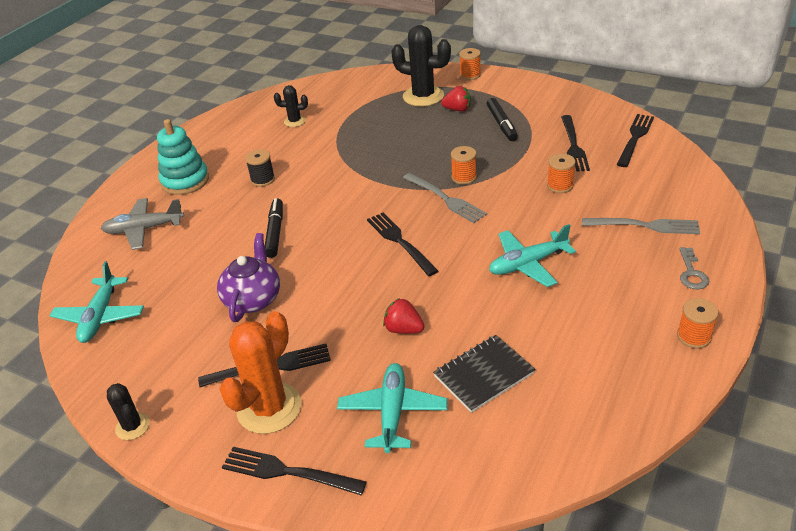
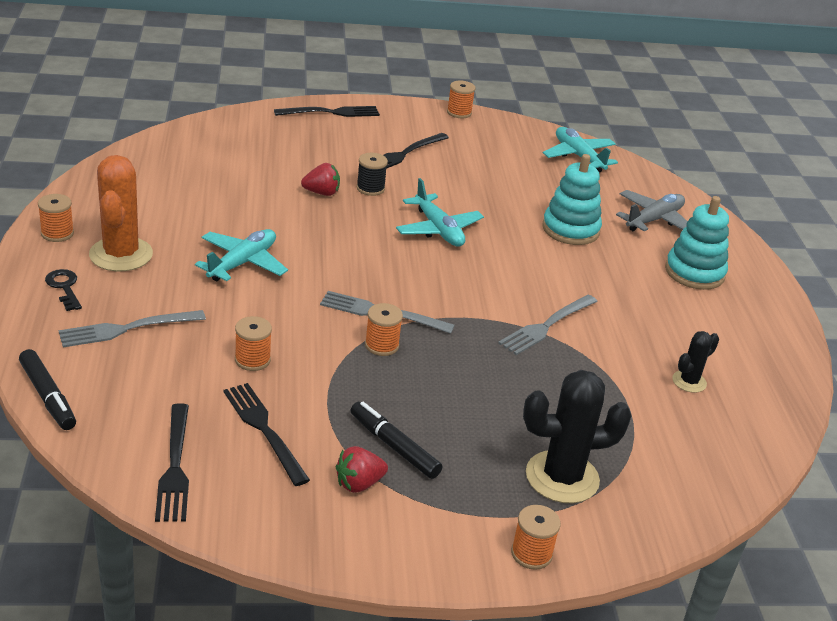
camera: 140 degrees right, 5 degrees down
black cactus [107,383,150,440] -> orange spool [447,81,476,118]
purple teapot [217,233,280,322] -> none
orange cactus [220,311,301,434] -> orange cactus moved to [89,155,153,271]
black spool [245,149,275,187] -> black spool moved to [357,153,388,196]
black marker [265,198,283,258] -> black marker moved to [19,349,76,430]
turquoise plane [337,363,447,453] -> turquoise plane moved to [396,178,484,247]
black fork [367,213,438,276] -> none
black notebook [433,335,536,413] -> none
red strawberry [441,86,471,112] -> red strawberry moved to [336,446,388,493]
grey key [679,247,709,289] -> black key [45,269,82,311]
none -> grey fork [498,295,598,355]
none -> turquoise stacking toy [542,154,602,245]

